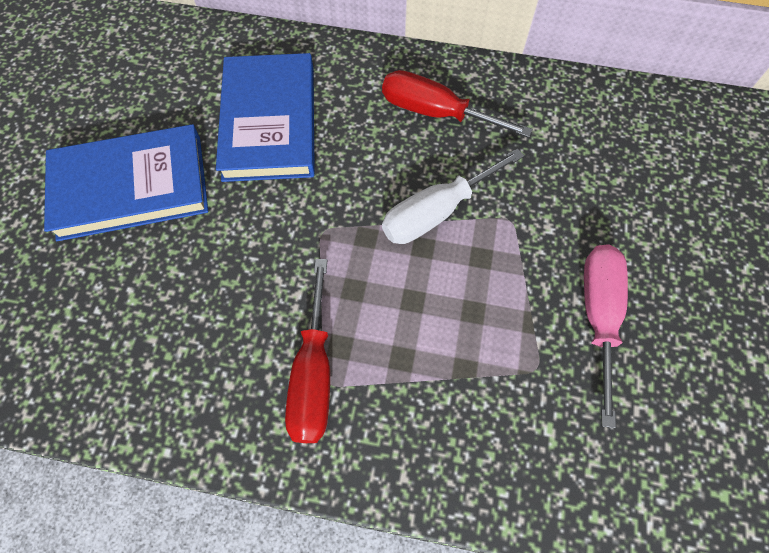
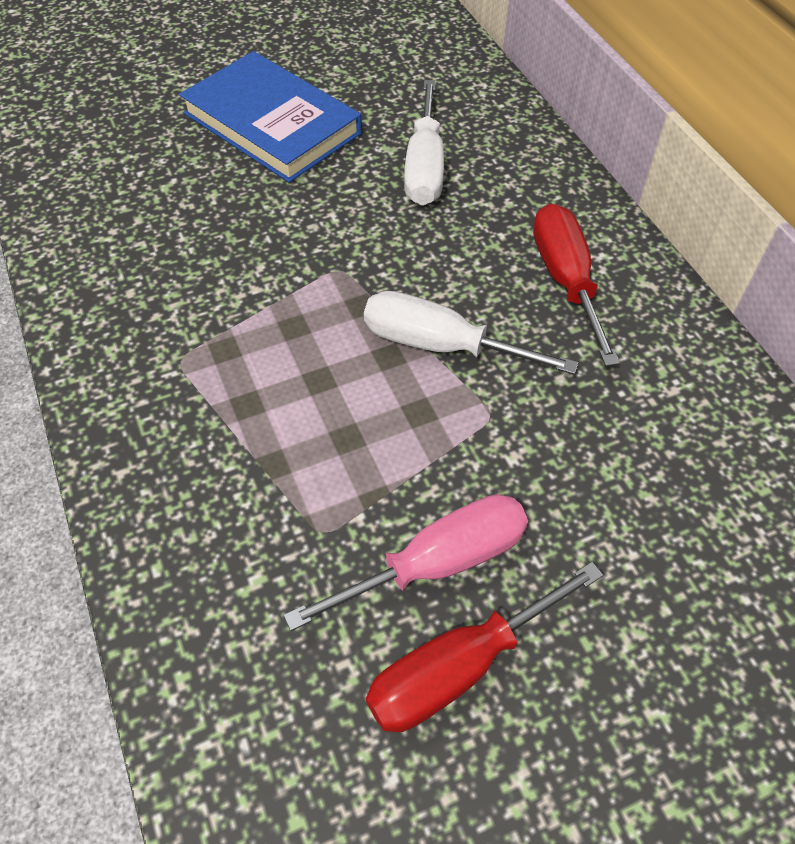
camera: 55 degrees right, 10 degrees down
blue book [216,53,315,182] -> white screwdriver [404,80,444,205]
red screwdriver [285,259,330,443] -> red screwdriver moved to [366,562,603,732]

